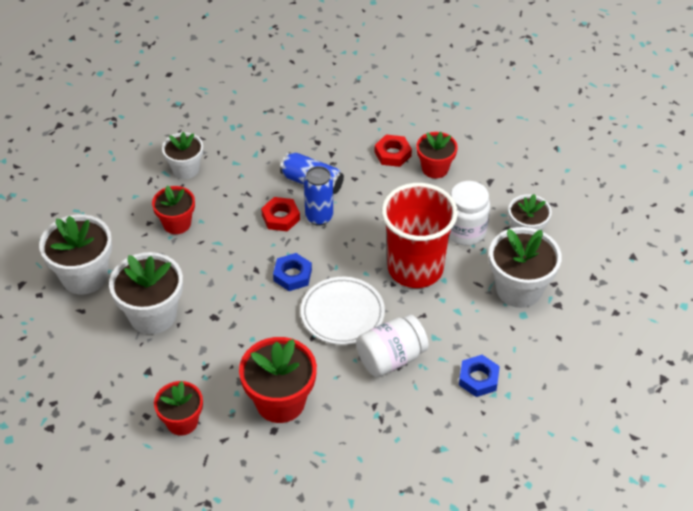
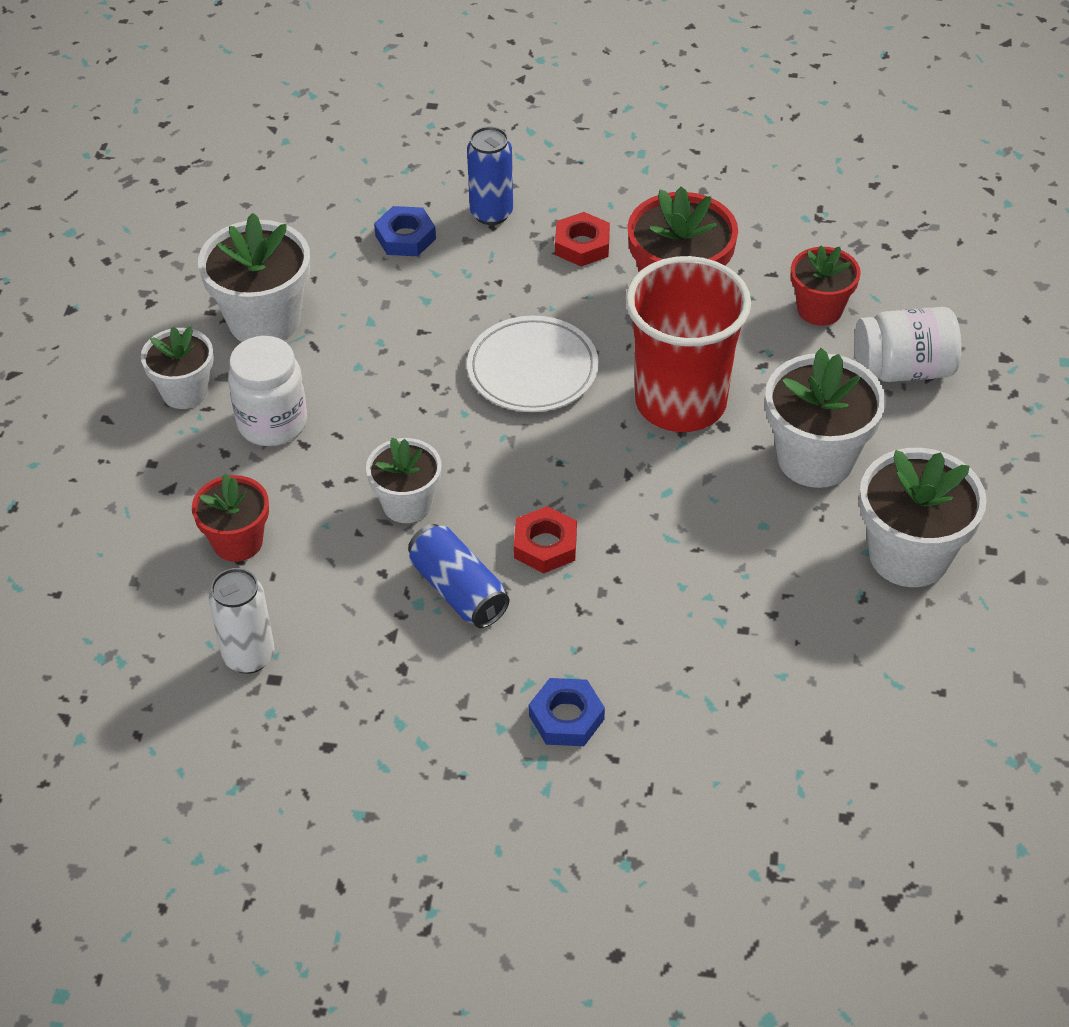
camera: 155 degrees left, 0 degrees up
red flower pot [152,185,195,234] -> none
white flower pot [162,132,203,179] -> white flower pot moved to [366,438,441,523]
blue nut [273,253,312,291] -> blue nut moved to [529,678,605,746]
blue can [304,166,333,226] -> blue can moved to [467,127,513,225]
white jar [356,315,429,377] -> white jar moved to [855,307,962,382]
red nut [374,135,412,167] -> red nut moved to [555,212,610,266]
red cup [381,183,458,288] -> red cup moved to [625,256,751,432]
none -> white can [209,568,275,674]

